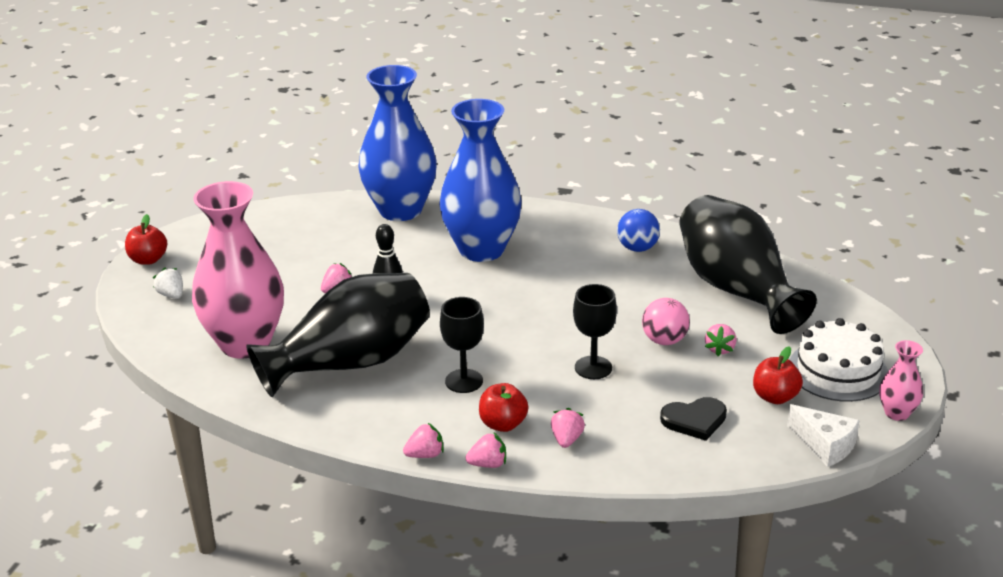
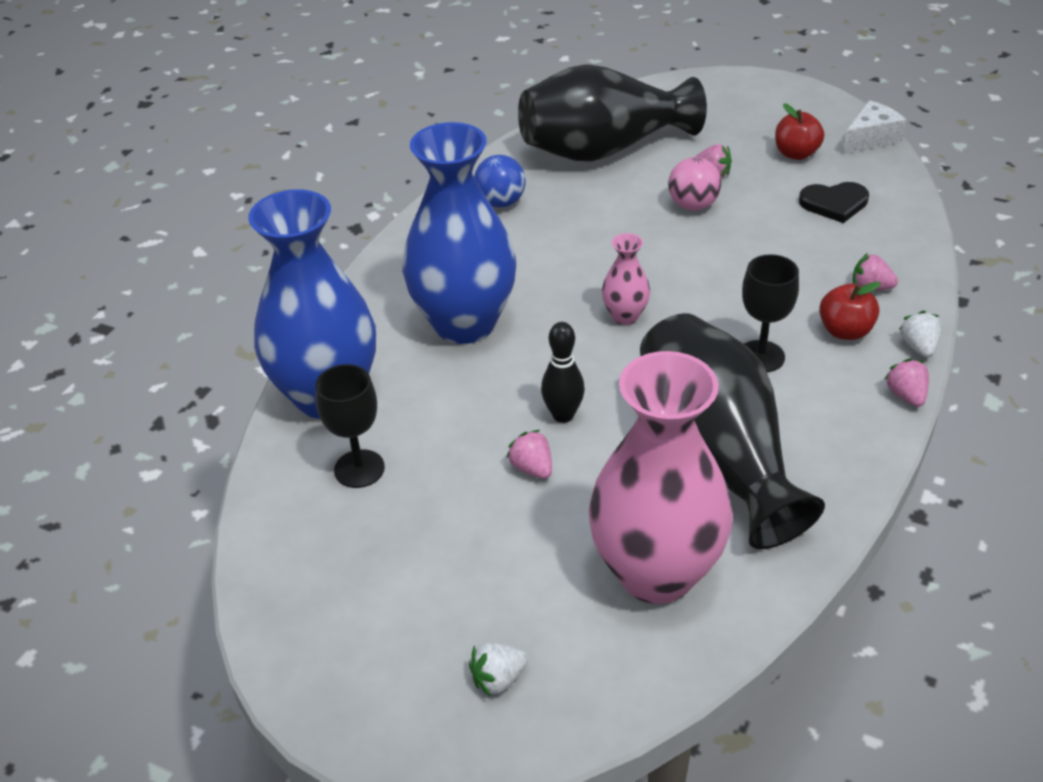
camera: 80 degrees left, 10 degrees up
red apple [125,214,167,265] -> none
pink strawberry [466,433,506,468] -> white strawberry [899,311,942,357]
black goblet [573,284,617,379] -> black goblet moved to [315,364,385,488]
black heart [660,397,727,441] -> black heart turned 90 degrees clockwise [799,182,869,223]
white cake [789,318,888,402] -> none
pink vase [879,340,923,421] -> pink vase moved to [602,233,650,325]

